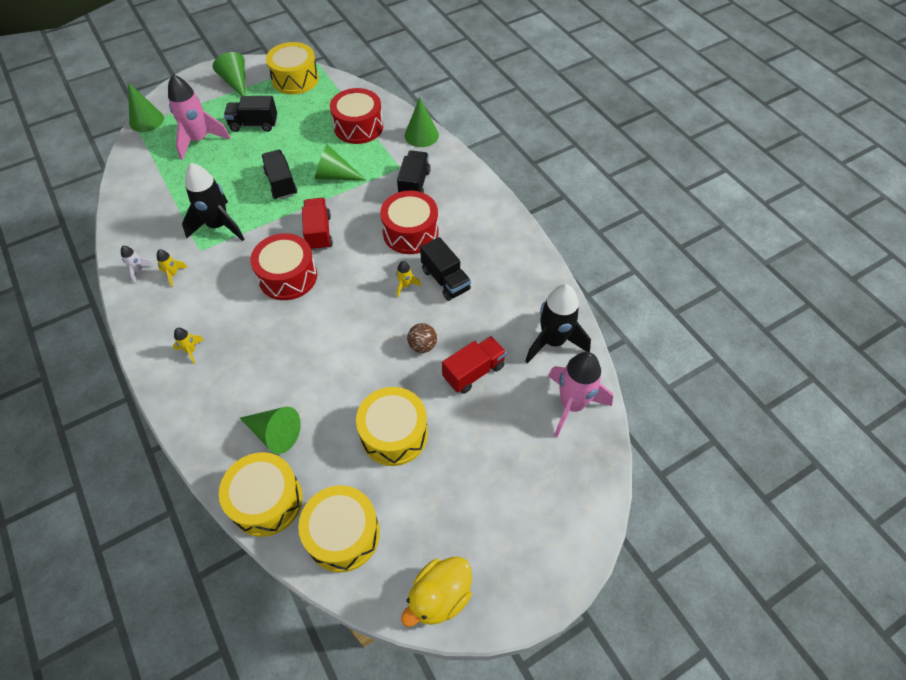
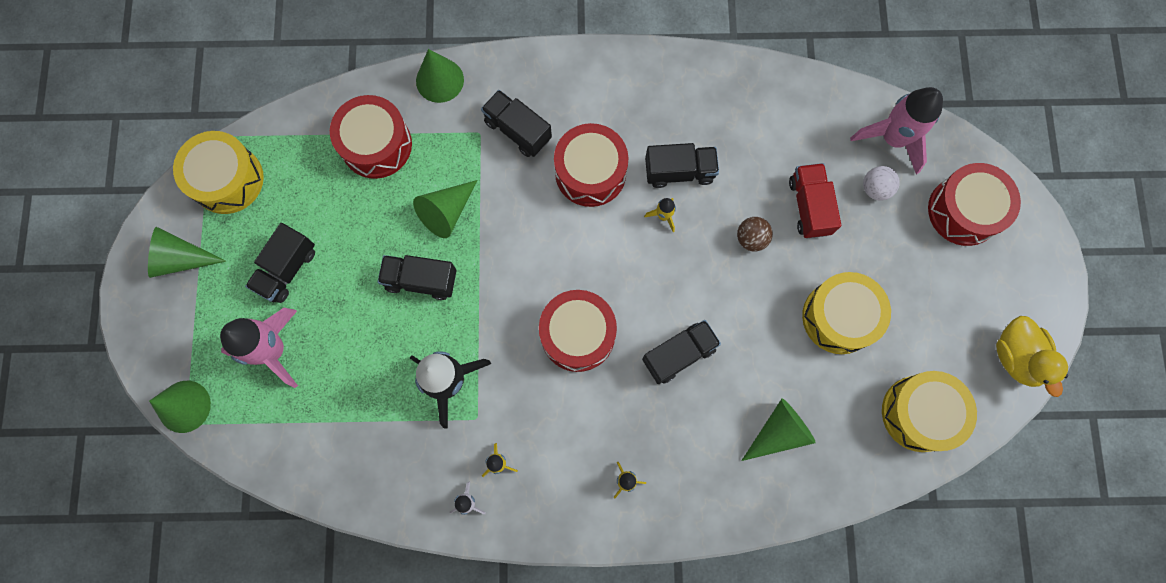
camera: 60 degrees left, 20 degrees up
yellow drum [219,452,303,537] -> none
red truck [302,198,333,251] -> none
black rocket [525,284,591,364] -> none
none -> black truck [642,320,721,384]
none -> white ball [863,166,900,201]
none -> red drum [928,163,1021,246]

